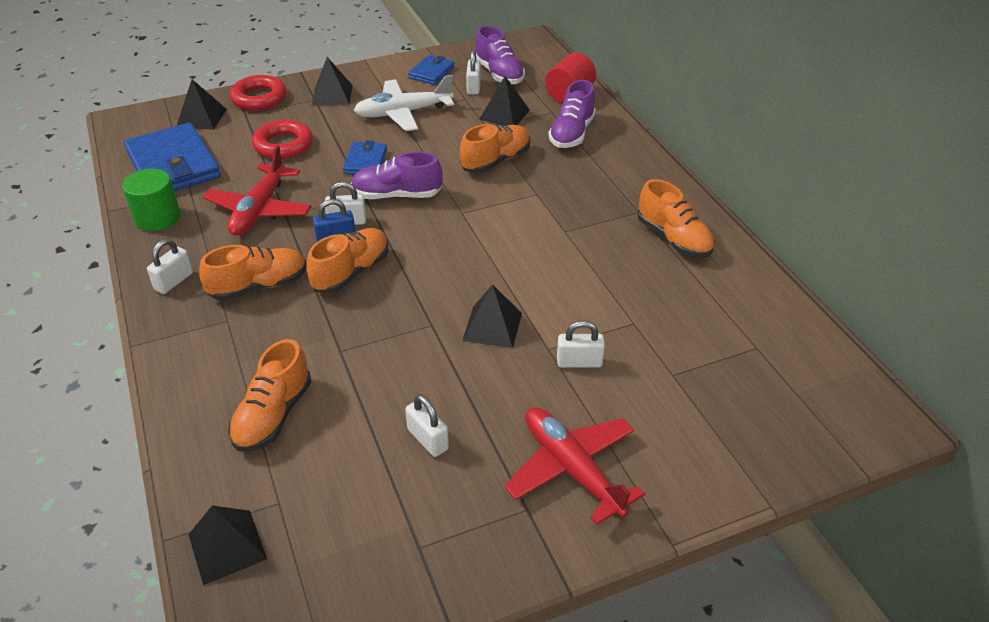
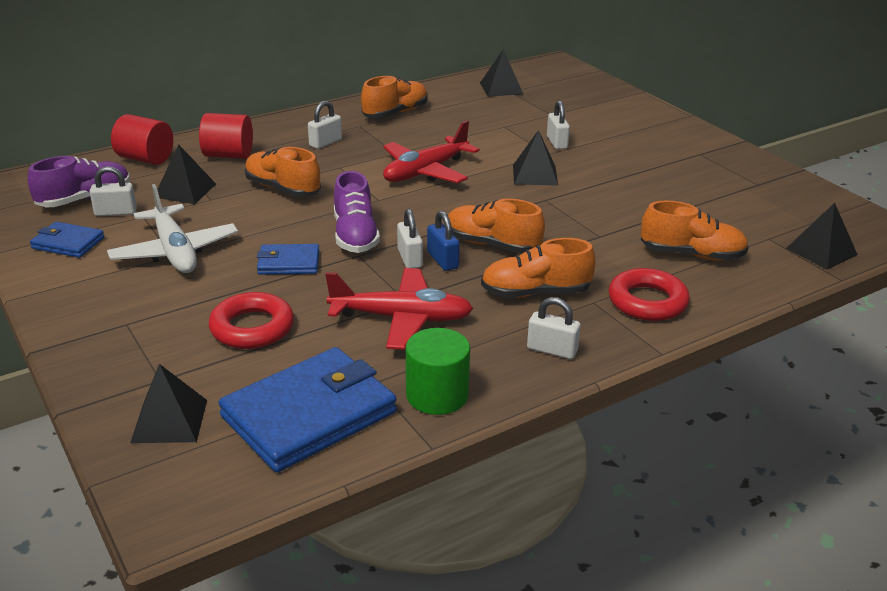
camera: 100 degrees left, 10 degrees down
orange shoe [199,245,307,301] -> orange shoe turned 60 degrees counterclockwise [481,238,595,298]
red ring [230,75,286,111] -> red ring moved to [609,268,690,321]
black pyramid [312,57,353,105] -> black pyramid moved to [480,49,523,97]
white padlock [405,394,449,457] -> white padlock moved to [308,101,342,149]
red plane [504,407,646,525] -> red plane moved to [383,121,480,183]
purple shoe [548,80,596,148] -> red cylinder [199,113,253,159]

